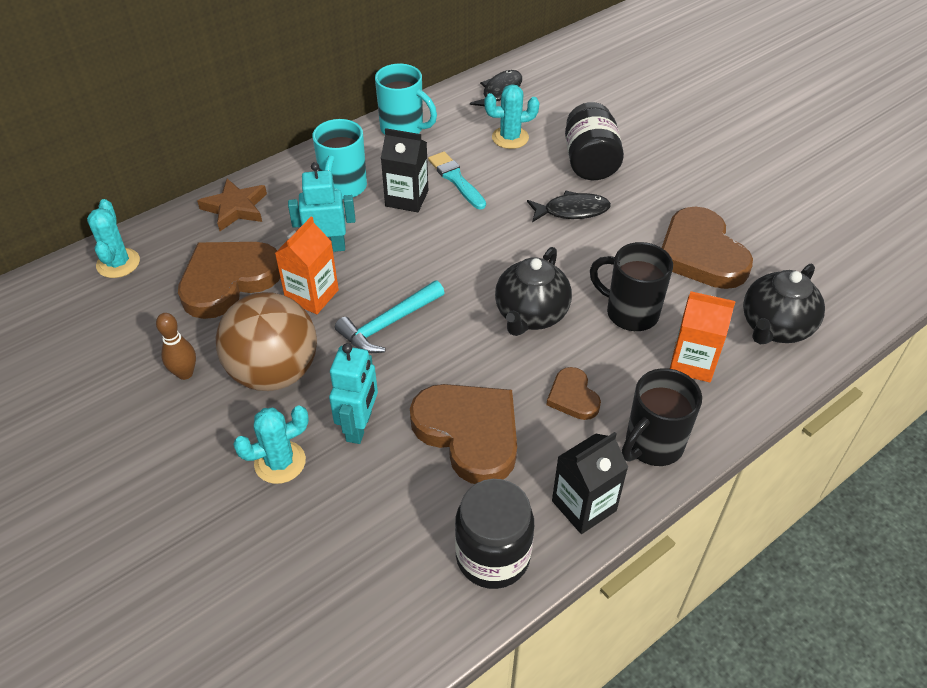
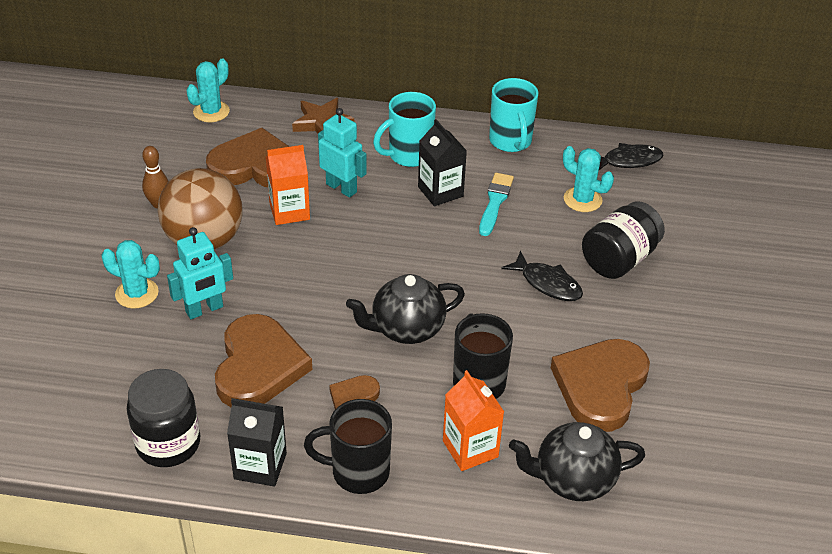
camera: 45 degrees right, 5 degrees down
turquoise hammer [335,280,445,353] -> none

